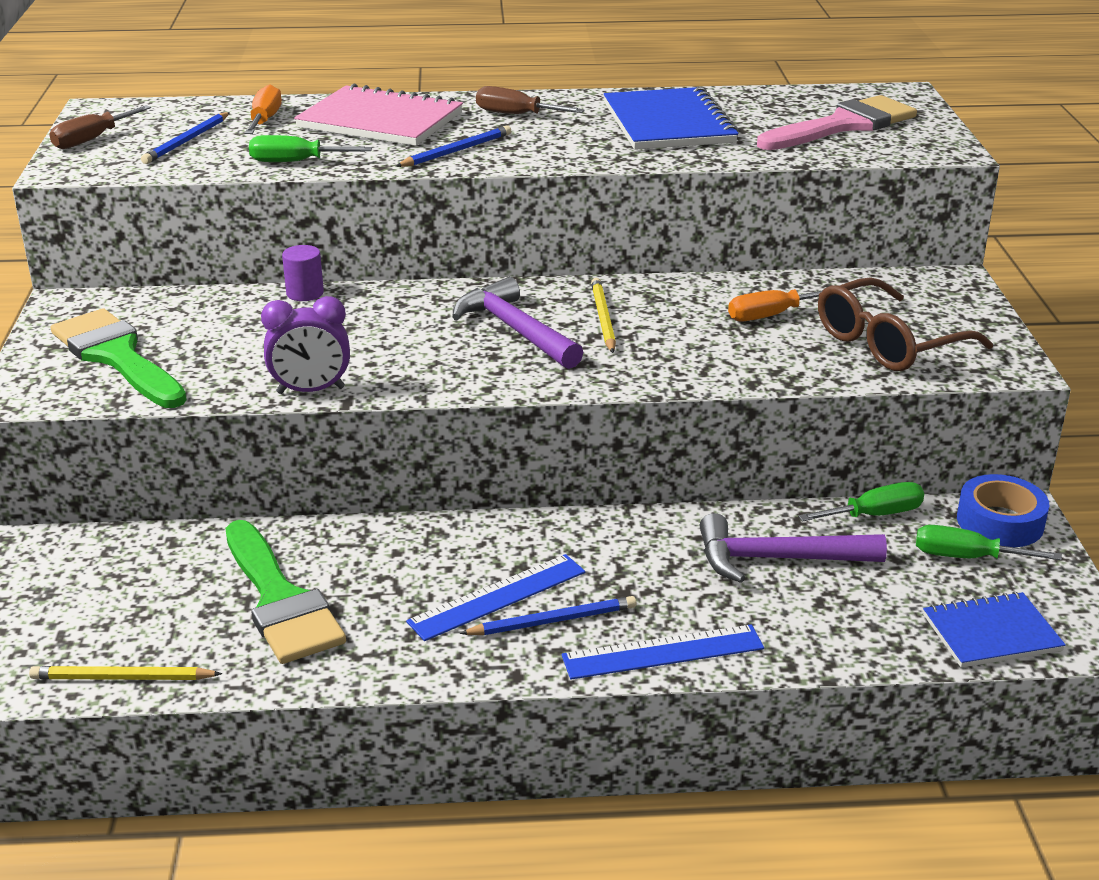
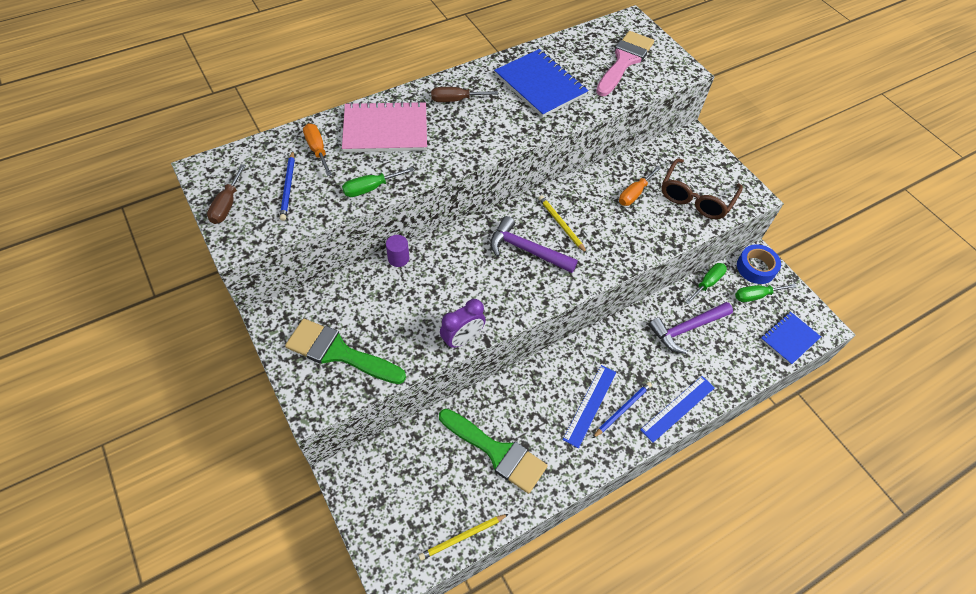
camera: 30 degrees left, 25 degrees up
blue pencil [395,125,511,167] -> none

